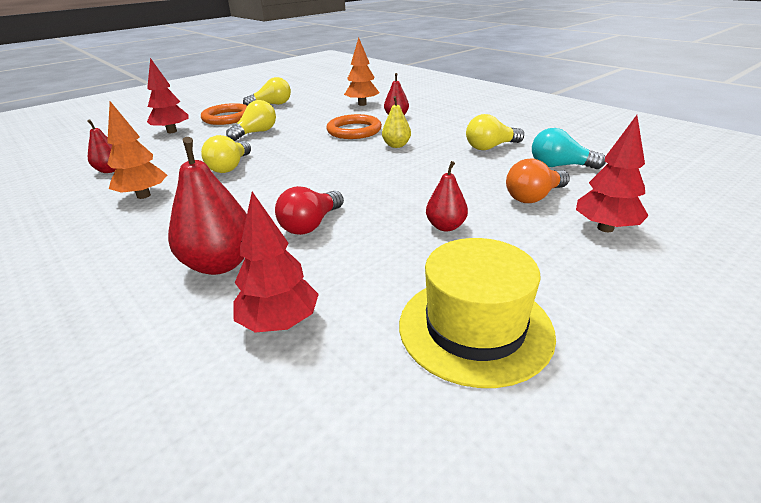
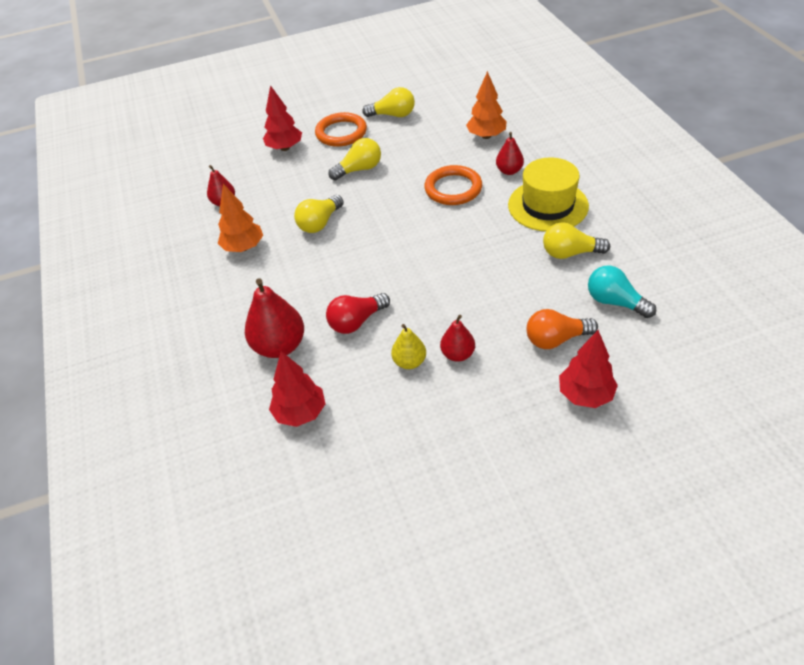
camera: 25 degrees right, 15 degrees up
yellow pear [382,96,411,148] -> yellow pear moved to [391,324,426,369]
yellow hat [399,238,556,388] -> yellow hat moved to [508,157,589,232]

